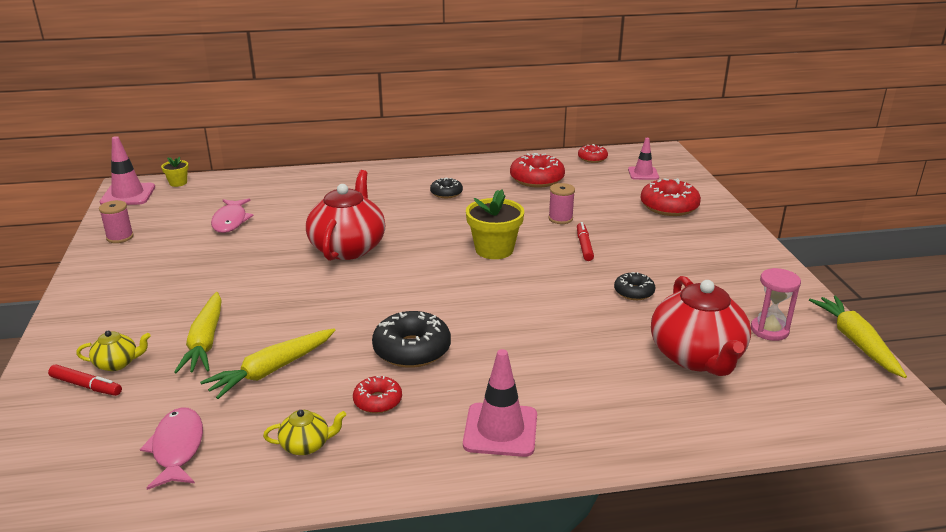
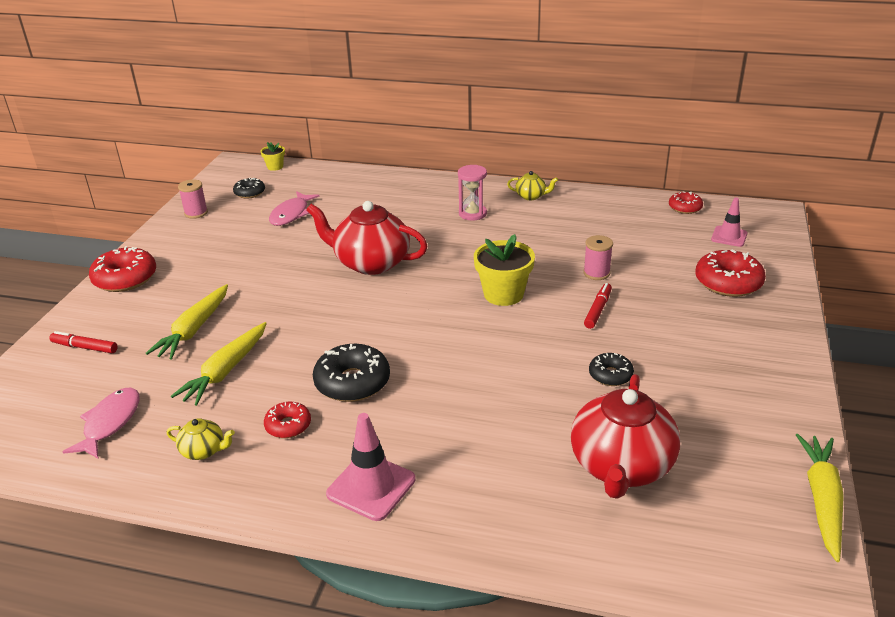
camera: 25 degrees right, 5 degrees up
red marker [48,365,122,396] -> red marker turned 150 degrees clockwise [49,331,118,353]
yellow teapot [76,331,151,371] -> yellow teapot moved to [507,171,558,200]
pink traffic cone [100,136,155,205] -> none
yellow carrot [200,329,335,399] -> yellow carrot turned 45 degrees counterclockwise [171,322,267,406]
red teapot [306,170,385,261] -> red teapot turned 105 degrees counterclockwise [306,201,427,275]
black donut [430,178,463,198] -> black donut moved to [233,177,265,199]
red donut [510,153,565,188] -> red donut moved to [89,246,156,292]
pink hourglass [751,268,801,341] -> pink hourglass moved to [458,165,487,221]

